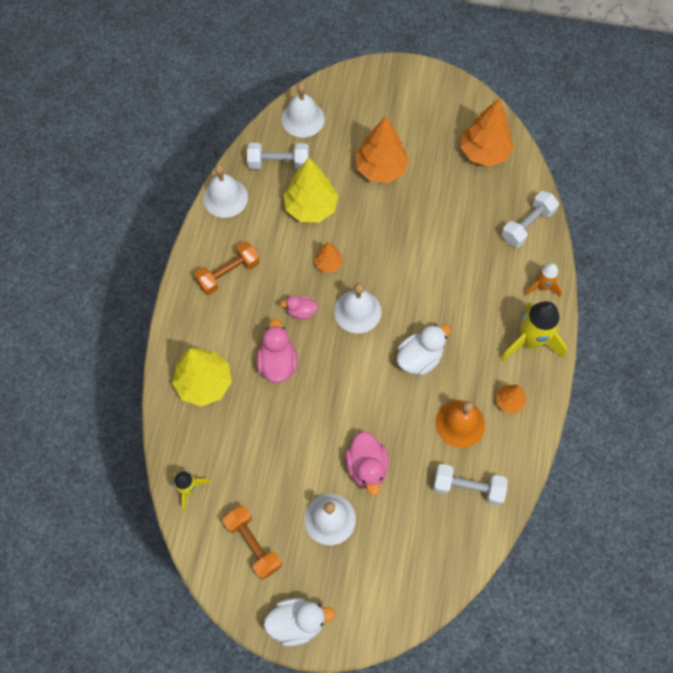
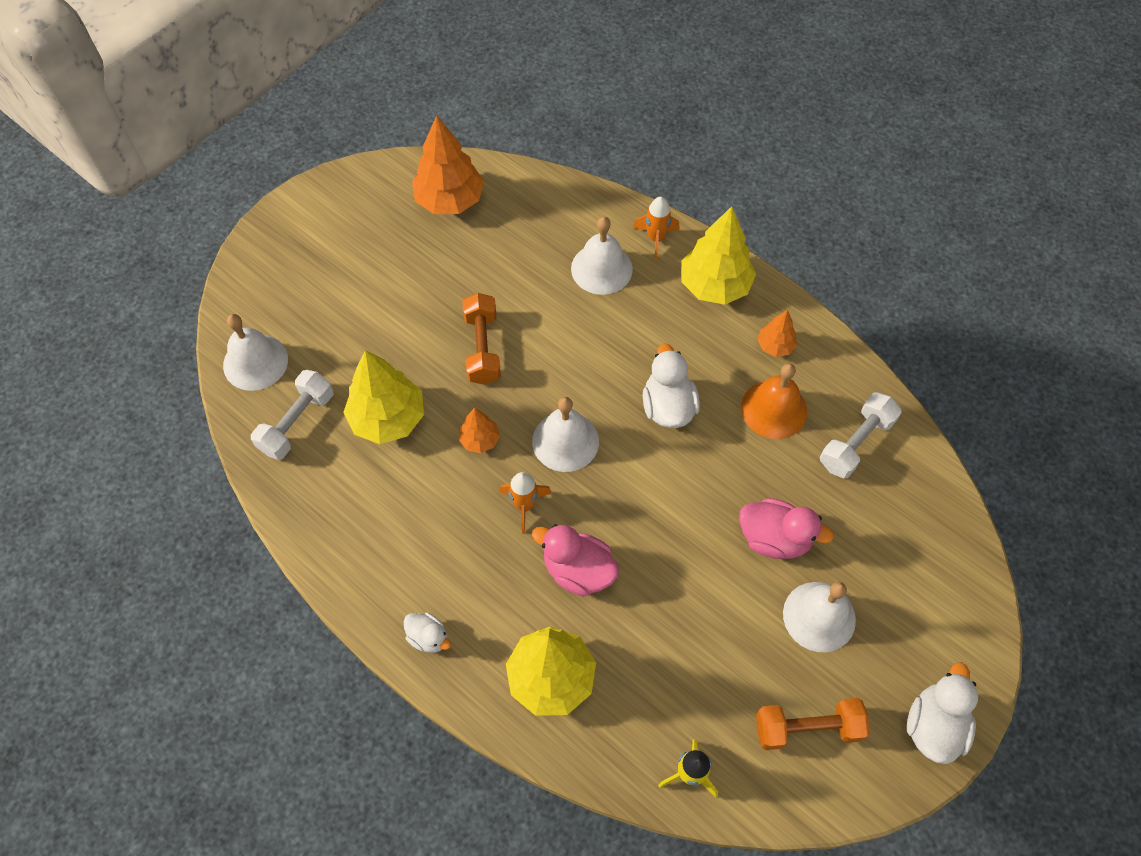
camera: 60 degrees left, 5 degrees down
orange dumbbell [194,241,260,295] -> orange dumbbell moved to [462,293,501,385]
white bell [203,164,248,218] -> white bell moved to [571,217,633,295]
pink duck [280,296,318,320] -> orange rocket [499,472,552,534]
orange tree [356,116,409,183] -> none
white dumbbell [501,191,559,248] -> none
yellow rocket [501,301,567,361] -> yellow tree [682,206,756,305]
none -> white duck [404,612,451,653]

